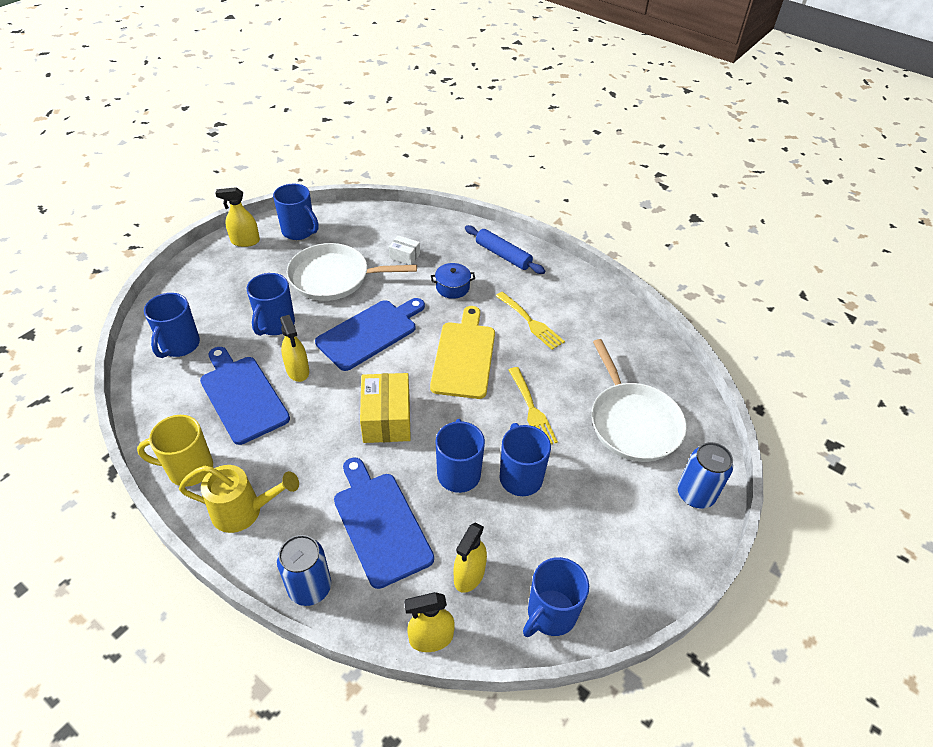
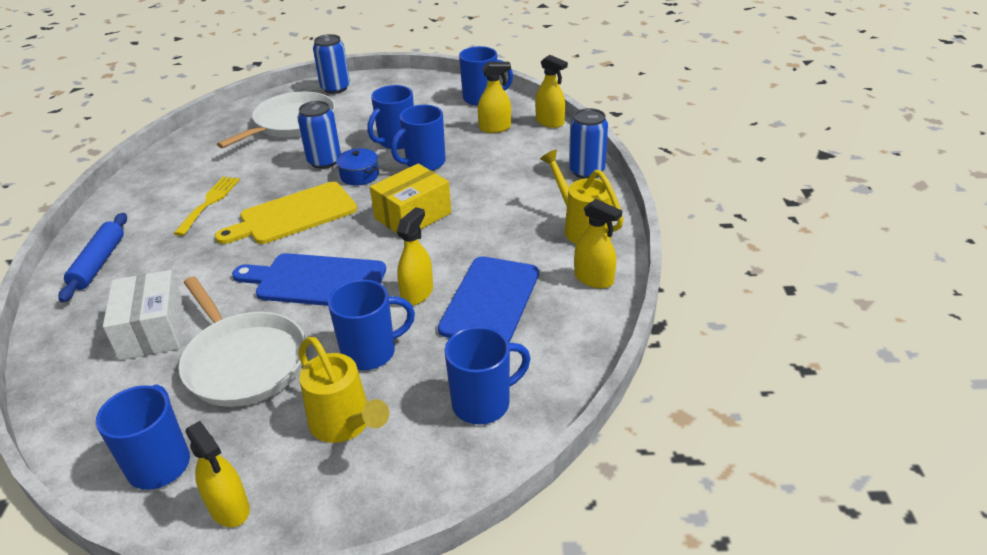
camera: 125 degrees left, 10 degrees down
yellow mug [137,415,213,487] -> yellow spray bottle [574,199,622,288]
blue cutting board [334,457,434,589] -> none
white box [389,235,420,265] -> white box [103,270,184,360], size x1.92
blue pot [431,263,475,299] -> blue pot moved to [336,148,379,186]
yellow fork [509,367,558,444] -> blue can [297,101,341,169]
none -> yellow watering can [298,337,389,443]

